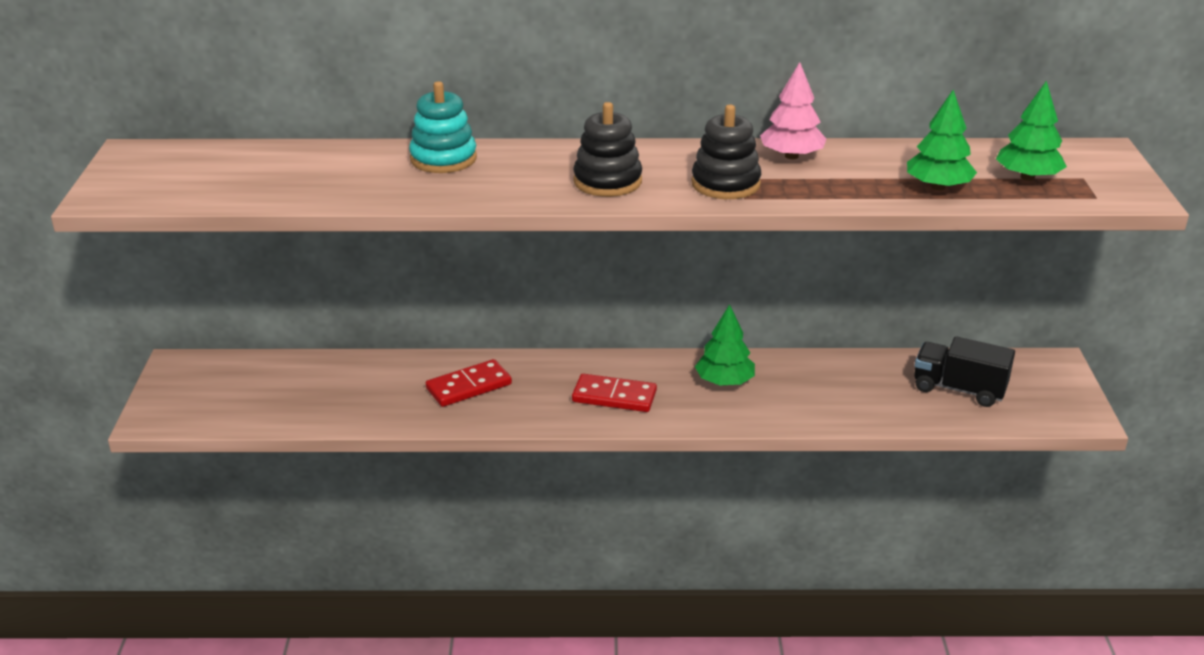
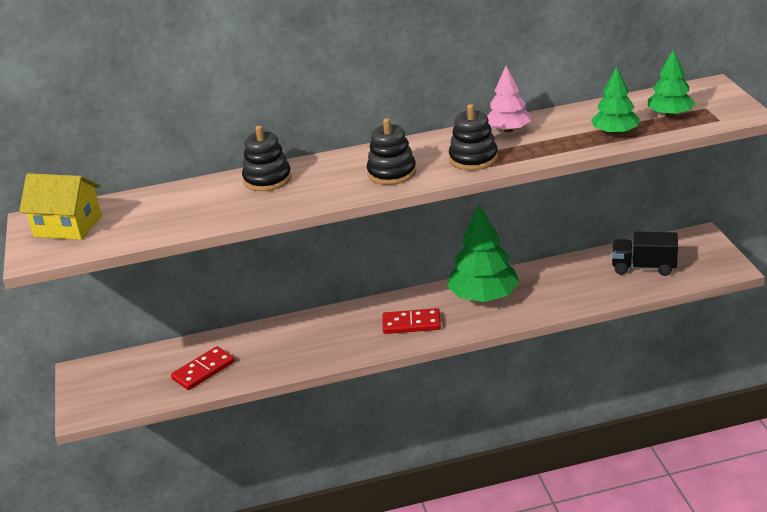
camera: 10 degrees left, 0 degrees up
turquoise stacking toy [409,81,477,173] -> black stacking toy [242,125,292,191]
red domino [426,359,512,407] -> red domino moved to [171,346,235,390]
green tree [695,304,755,386] -> green tree [447,204,520,302], size x1.65
none -> yellow house [19,173,102,240]

